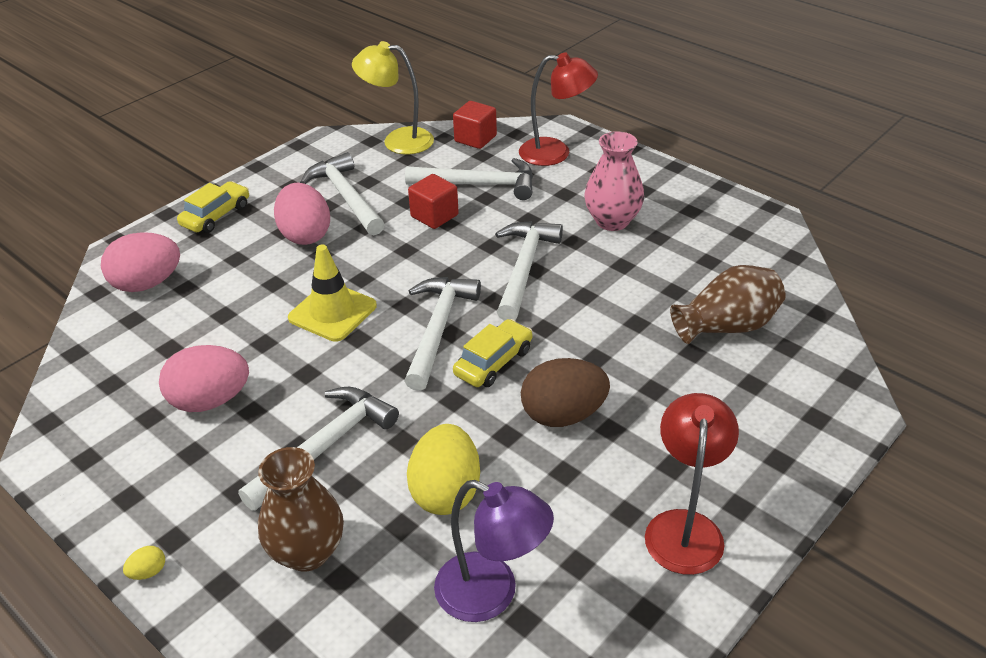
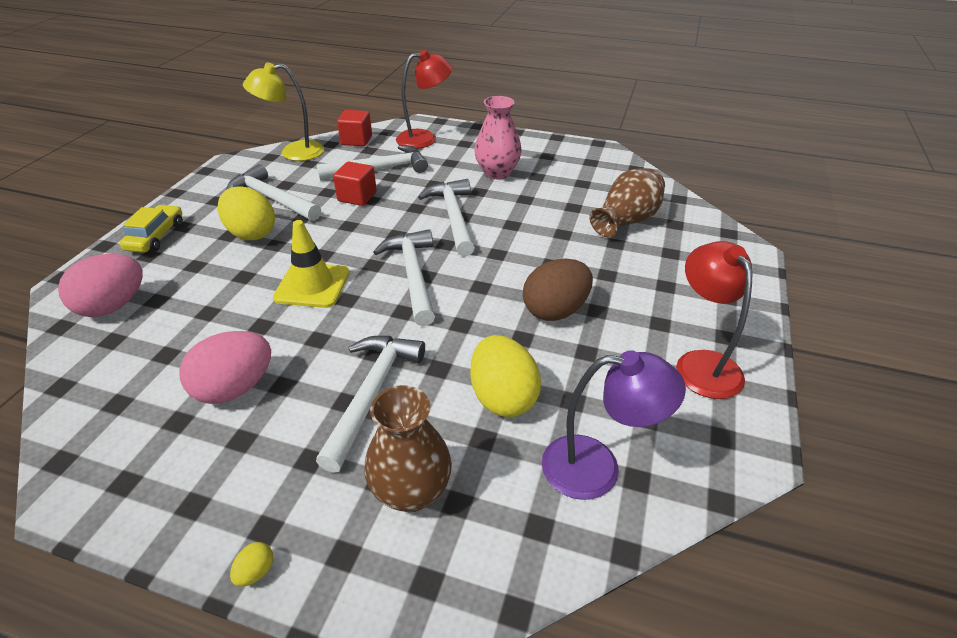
camera: 25 degrees left, 0 degrees up
pink egg [274,183,330,245] -> yellow egg [218,186,275,240]
yellow car [453,319,533,387] -> none

